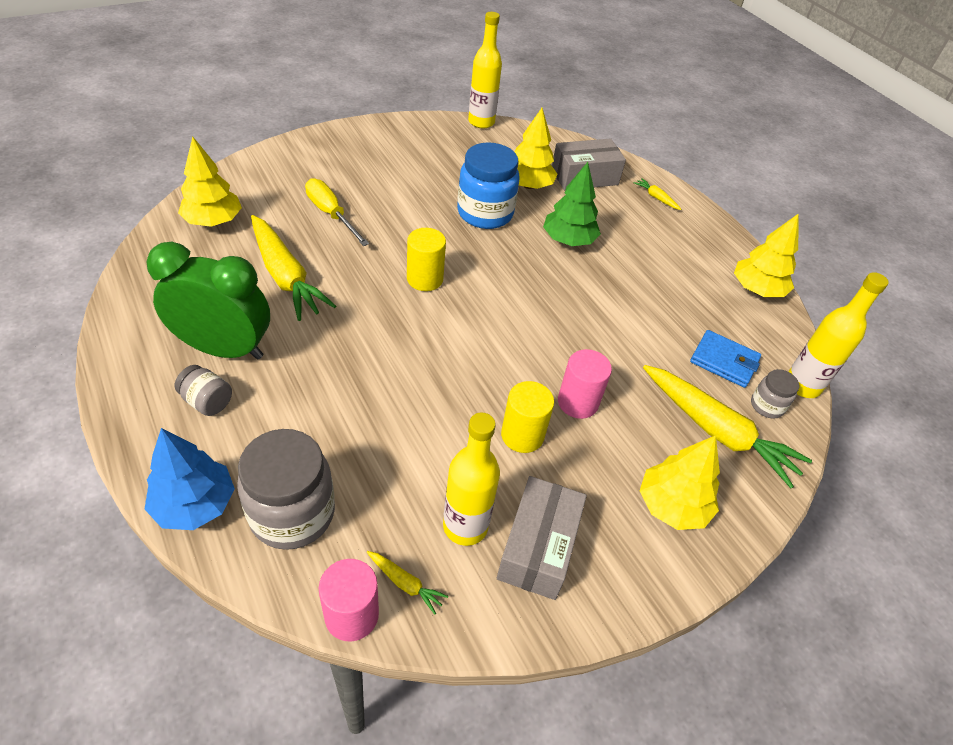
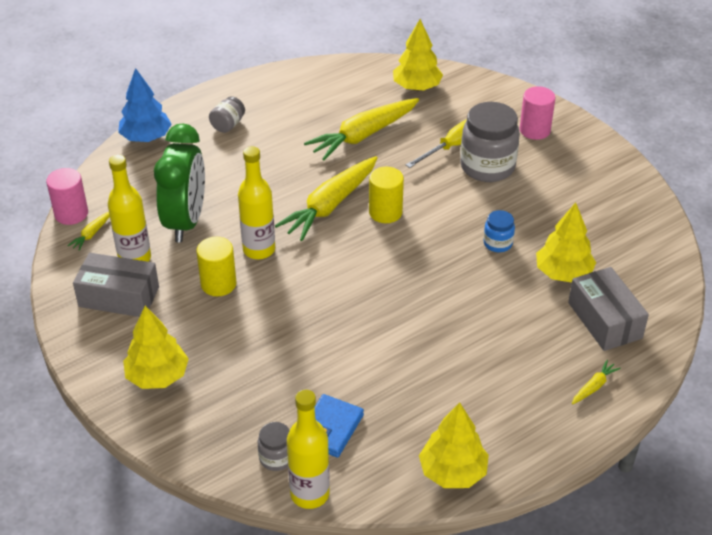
camera: 90 degrees right, 5 degrees down
green clock [146,242,270,360] -> green clock moved to [154,123,205,243]
grey jar [237,429,335,550] -> grey jar moved to [460,102,520,182]
blue jar [457,142,520,229] -> blue jar [483,210,515,252], size x0.50
yellow bottle [468,12,502,128] -> yellow bottle moved to [238,146,275,259]
green tree [543,162,601,246] -> none
pink cylinder [558,349,612,419] -> pink cylinder moved to [520,86,555,140]
yellow carrot [643,365,812,488] -> yellow carrot moved to [275,156,378,241]

